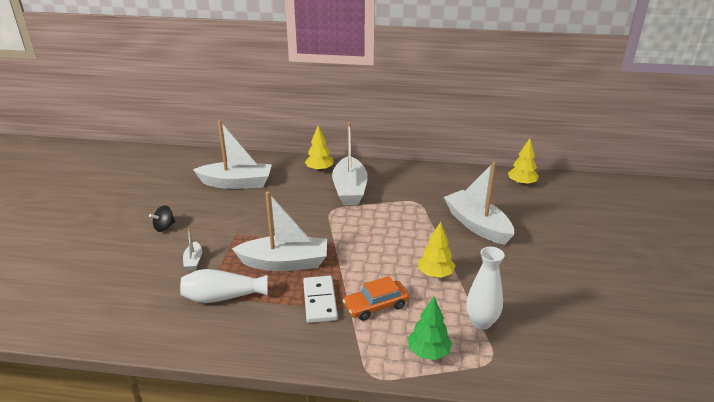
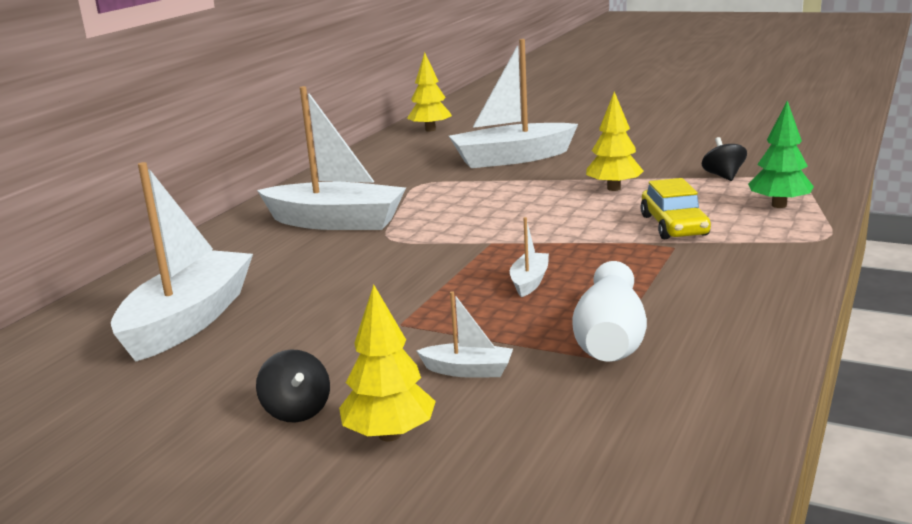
camera: 70 degrees left, 10 degrees down
white boat [232,191,327,271] -> white boat [510,217,549,297], size x0.44
white domino [303,276,338,323] -> none
yellow tree [305,126,334,172] -> yellow tree moved to [339,284,436,441]
orange car [343,276,409,321] -> yellow car [641,178,711,239]
white vase [466,247,505,330] -> black spinning top [701,137,747,181]

